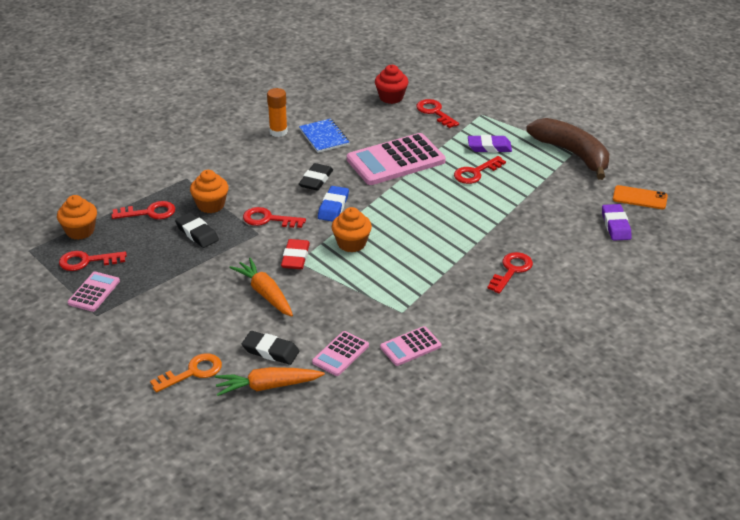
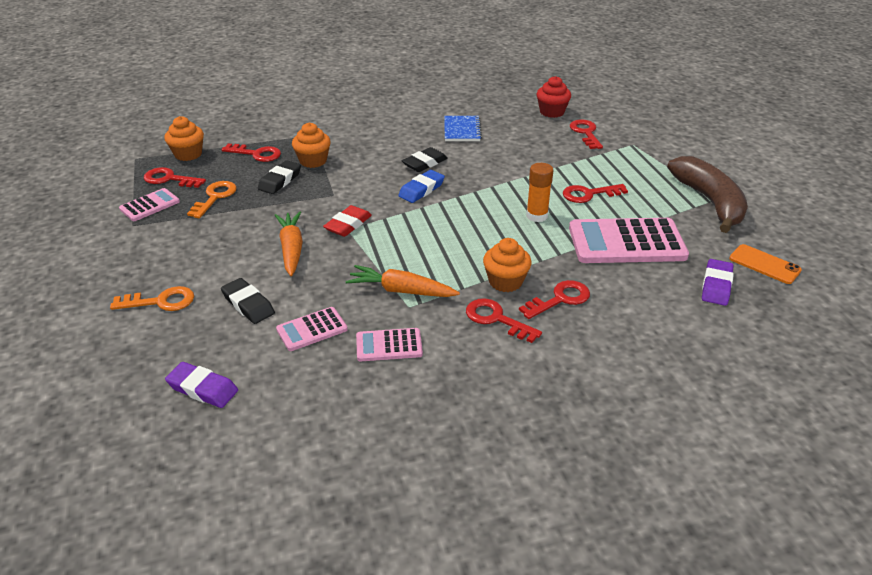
camera: 25 degrees right, 0 degrees up
black eraser [175,212,219,248] -> black eraser turned 45 degrees clockwise [258,160,301,194]
orange carrot [215,367,325,396] -> orange carrot moved to [345,265,460,297]
red key [243,207,306,228] -> red key moved to [466,298,542,343]
orange glue stick [267,88,288,137] -> orange glue stick moved to [526,163,554,222]
orange cupcake [332,207,372,253] -> orange cupcake moved to [483,238,531,292]
pink calculator [347,133,446,185] -> pink calculator moved to [569,218,689,263]
purple eraser [468,135,512,153] -> purple eraser moved to [165,362,238,408]
none -> orange key [187,181,237,218]

